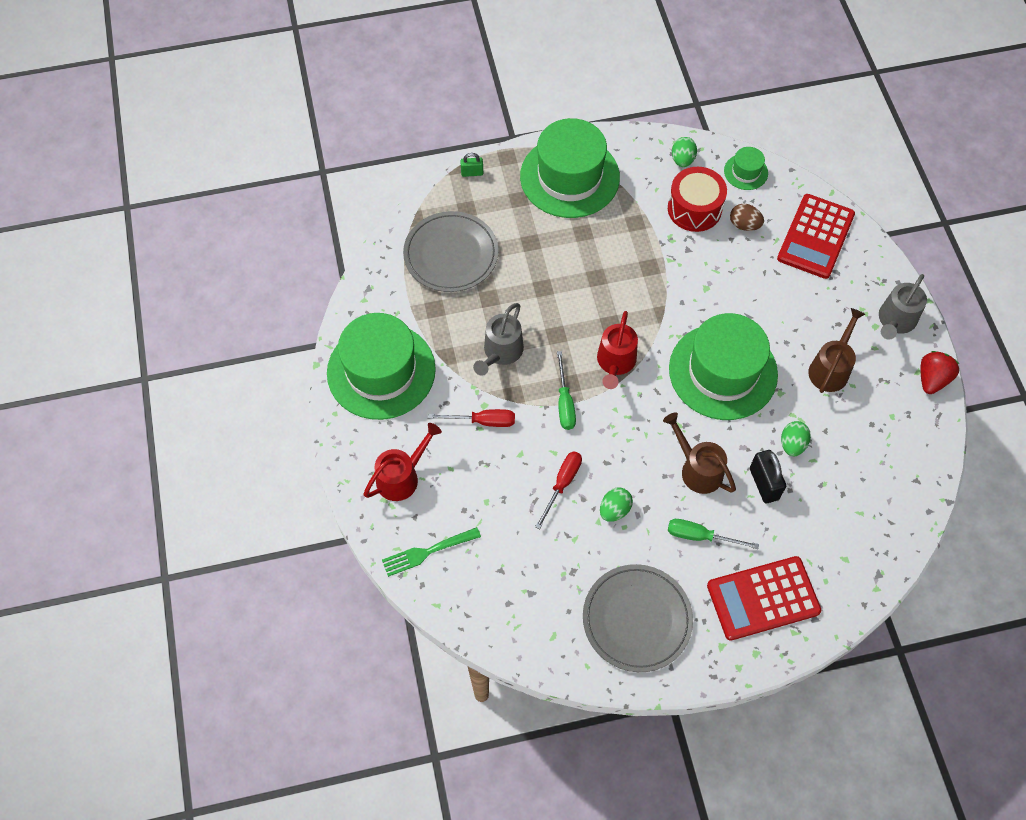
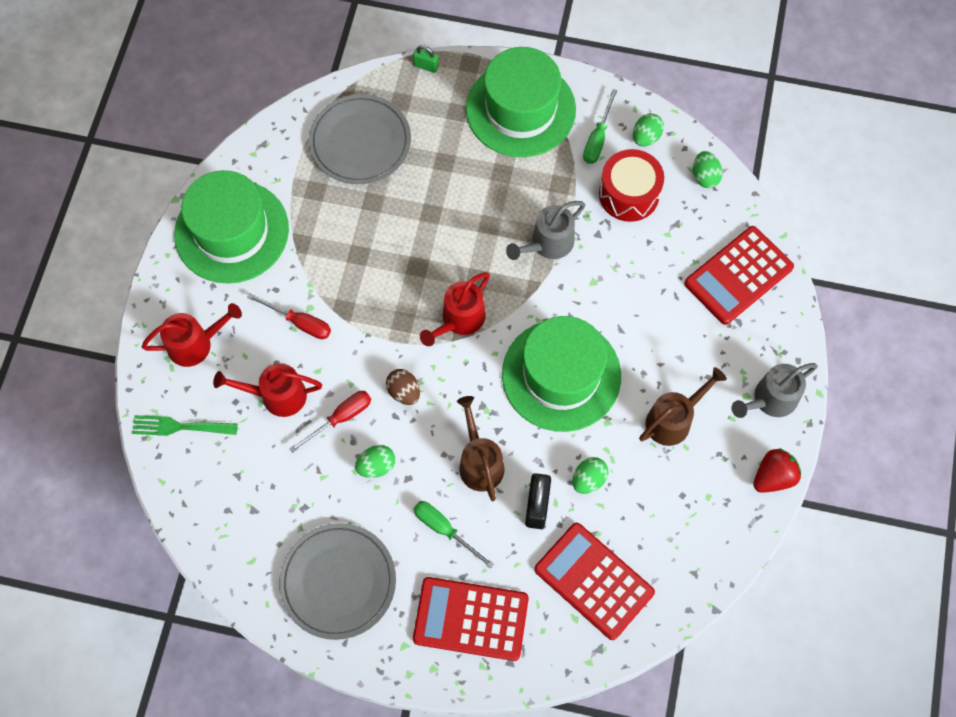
camera: 25 degrees right, 5 degrees up
grey watering can [473,303,524,376] -> grey watering can moved to [506,201,585,260]
green screwdriver [557,351,576,430] -> green screwdriver moved to [583,89,617,164]
green hat [724,147,768,190] -> green egg [693,151,723,188]
brown egg [730,203,764,231] -> brown egg moved to [386,369,420,405]
none -> red watering can [213,363,322,417]
none -> red calculator [534,523,655,640]

